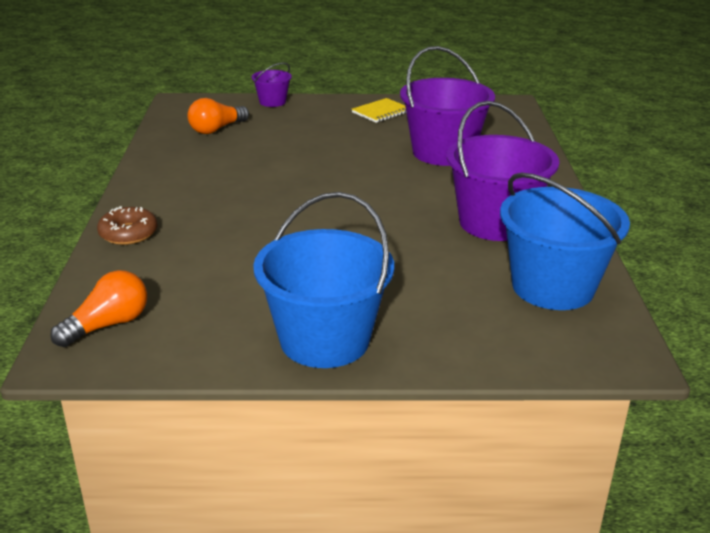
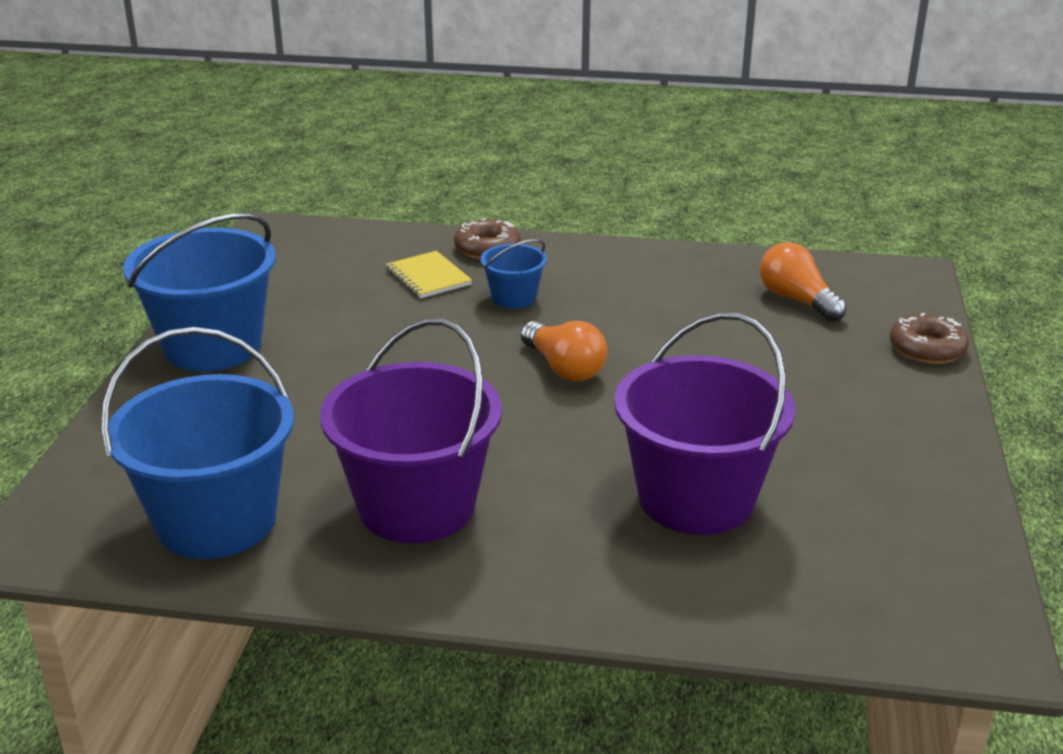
camera: 100 degrees right, 0 degrees up
orange light bulb [50,270,147,347] -> orange light bulb moved to [520,321,607,381]
purple bucket [252,63,292,107] -> brown donut [890,313,969,364]
yellow notebook [352,98,406,123] -> yellow notebook moved to [386,251,472,298]
none -> blue bucket [480,239,547,309]

